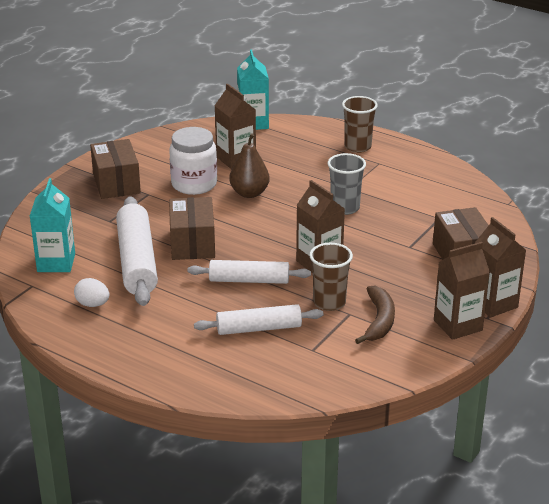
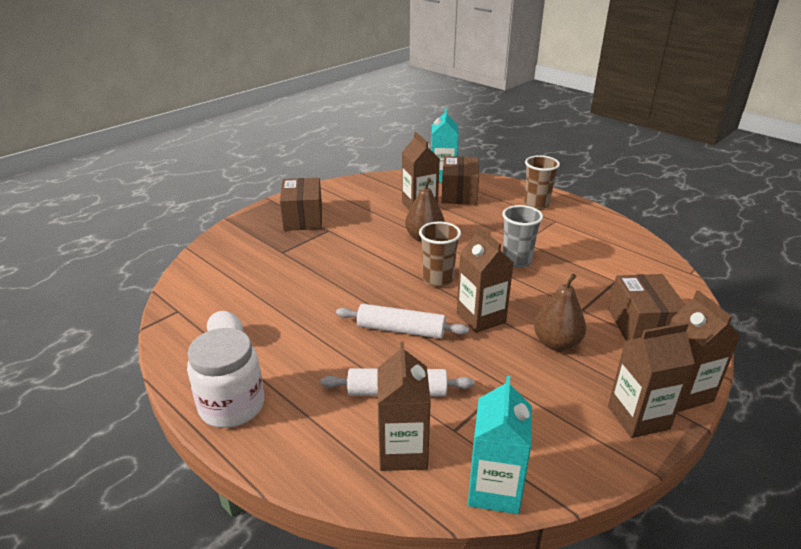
camera: 10 degrees right, 0 degrees up
turquoise carton [30,178,75,272] -> turquoise carton moved to [468,376,532,514]
white rolling pin [116,196,158,306] -> none
white jar [169,127,217,195] -> white jar moved to [187,328,264,428]
brown box [169,197,215,260] -> brown box moved to [441,156,479,205]
brown cup [309,243,353,311] -> brown cup moved to [419,222,461,287]
brown banana [355,286,395,344] -> none
none -> brown carton [377,342,431,471]
none -> brown pear [534,274,586,351]

